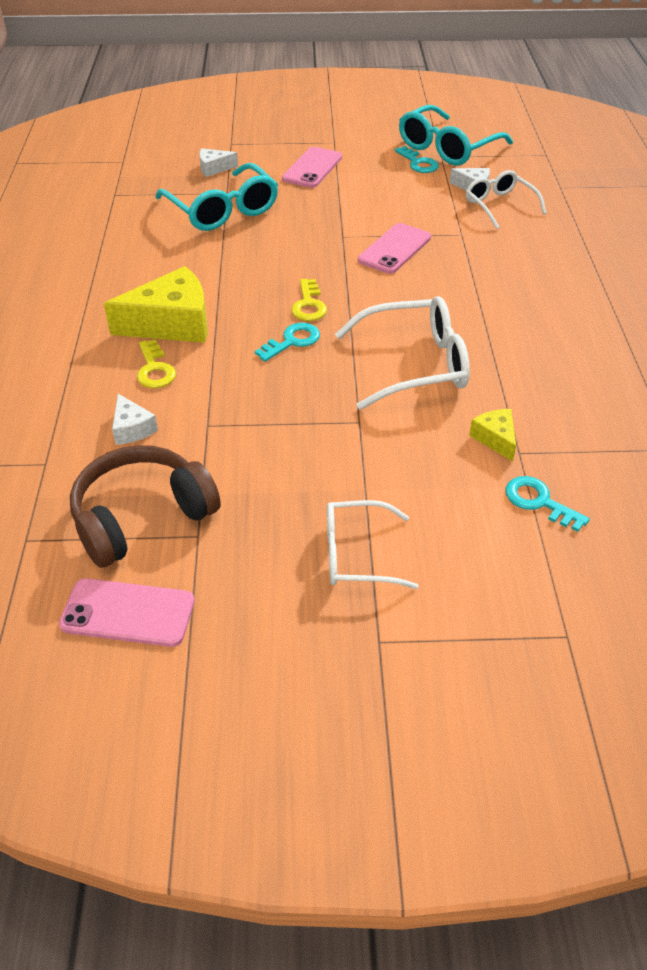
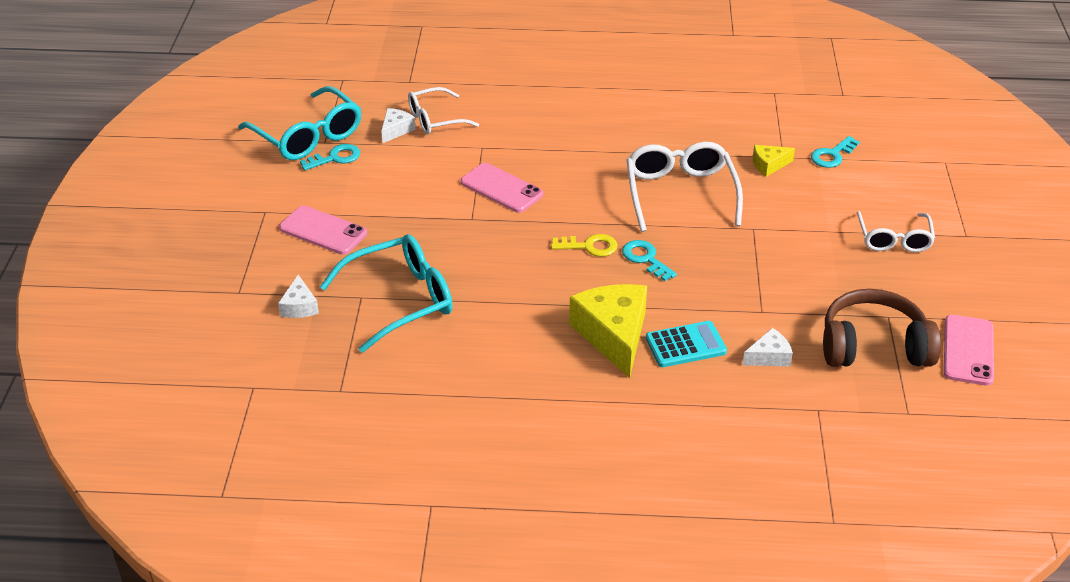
camera: 85 degrees left, 5 degrees down
brown headphones [70,445,221,568] -> brown headphones turned 120 degrees clockwise [823,289,941,367]
yellow key [137,339,176,388] -> turquoise calculator [645,321,727,367]

